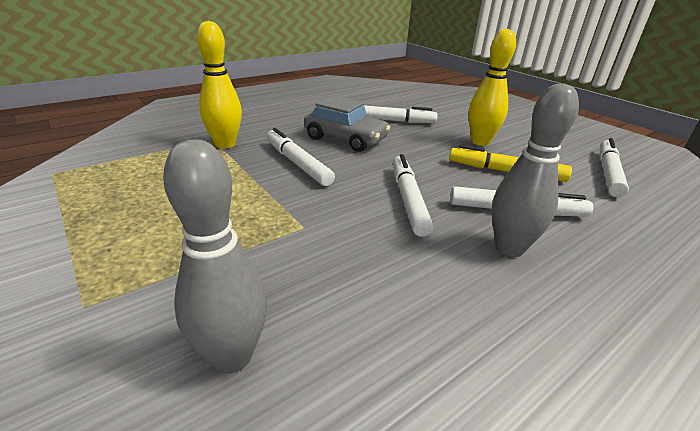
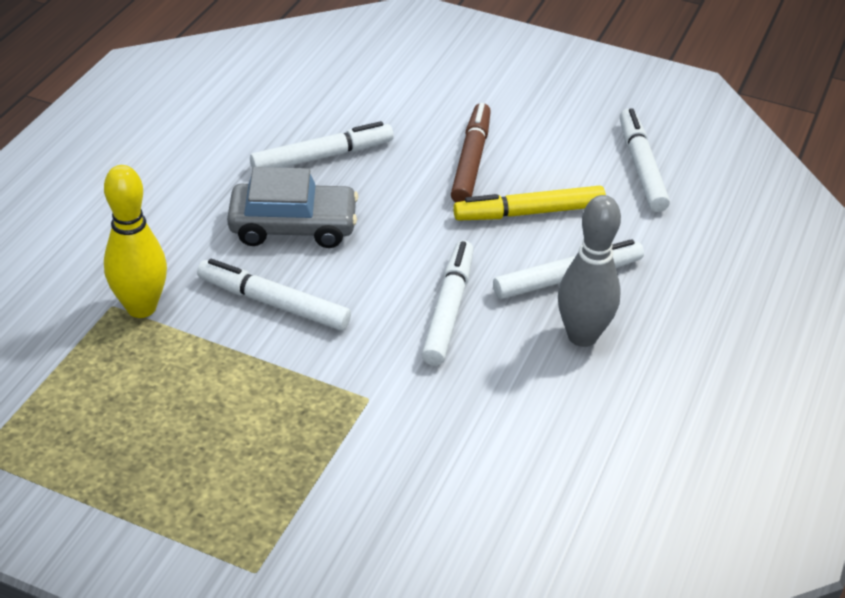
camera: 30 degrees left, 10 degrees up
grey bowling pin [163,140,267,374] -> none
white marker [393,154,433,237] -> white marker turned 45 degrees clockwise [422,241,474,366]
yellow bowling pin [468,29,516,146] -> brown marker [451,103,491,203]

